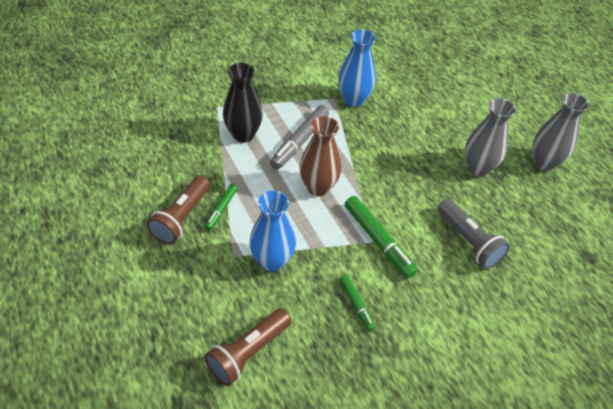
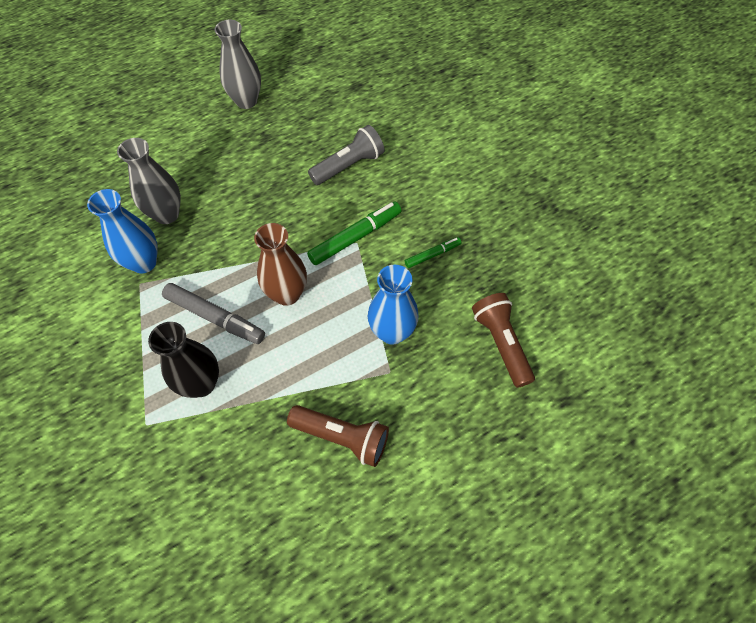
camera: 90 degrees left, 10 degrees up
green marker [205,184,238,230] -> none
brown flashlight [205,308,292,386] -> brown flashlight turned 150 degrees counterclockwise [472,293,535,388]
grey vase [465,98,516,177] -> grey vase moved to [117,138,181,224]

